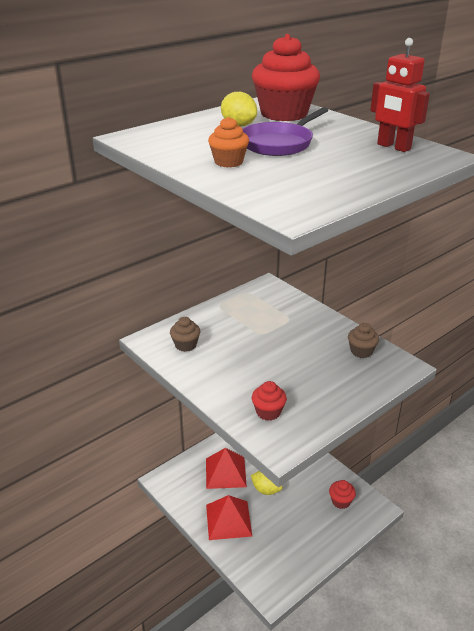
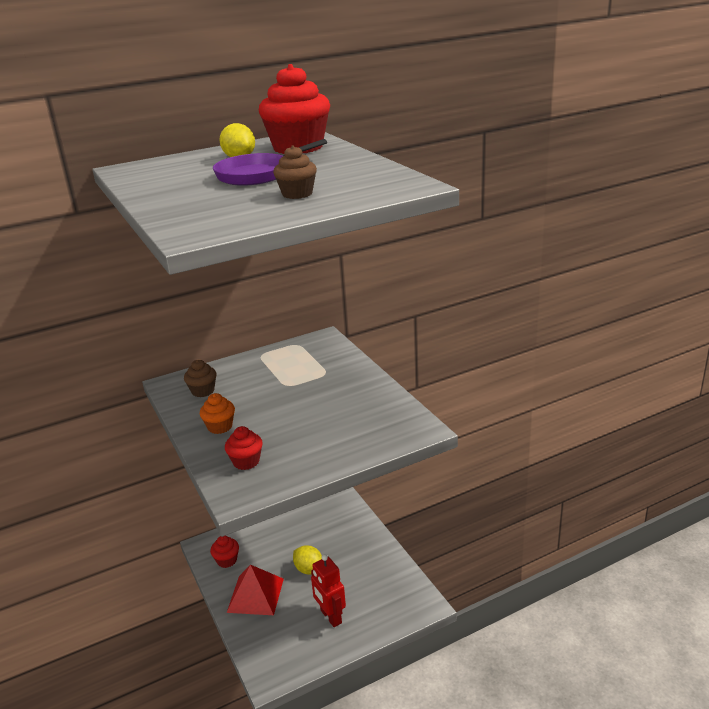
camera: 15 degrees right, 5 degrees down
red pyramid [206,448,247,489] -> none
orange cupcake [208,117,249,168] -> orange cupcake moved to [200,393,235,434]
red cupcake [329,480,356,509] -> red cupcake moved to [210,535,239,568]
brown cupcake [348,323,379,358] -> brown cupcake moved to [273,145,317,199]
red robot [370,38,430,152] -> red robot moved to [311,554,346,627]

